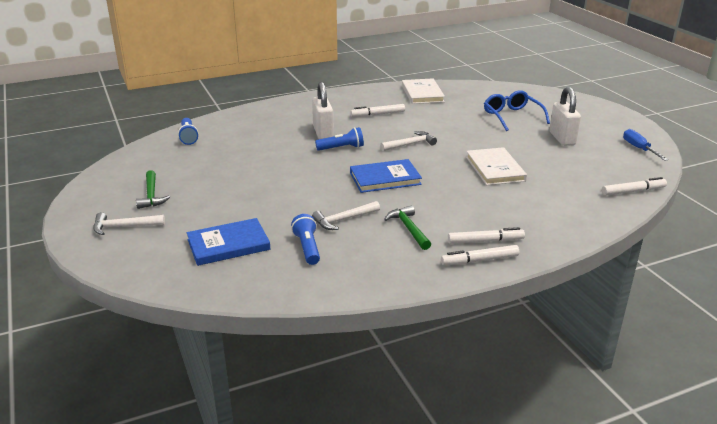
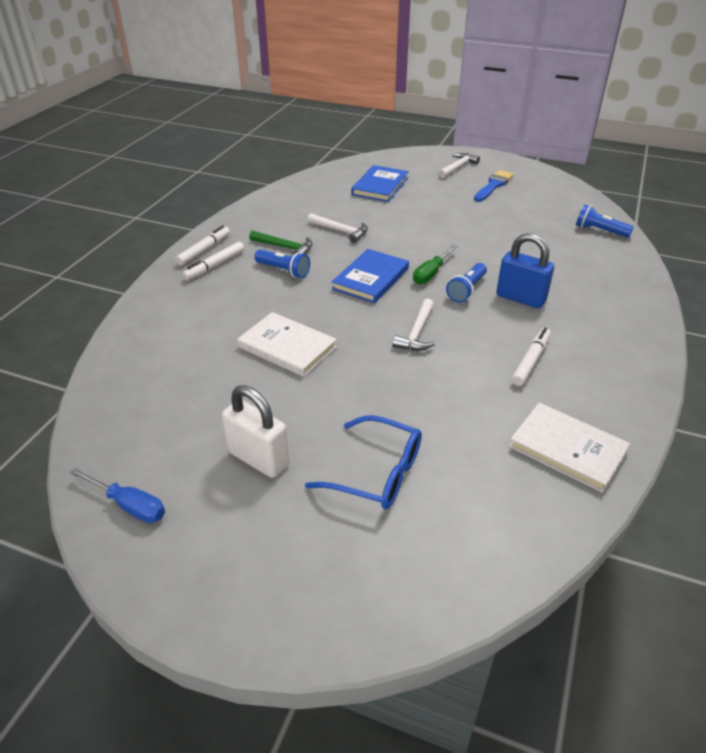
camera: 135 degrees right, 10 degrees up
green hammer [136,170,170,209] -> blue brush [474,170,513,202]
blue flashlight [291,214,320,265] -> blue flashlight moved to [254,250,310,278]
white padlock [312,82,334,139] -> blue padlock [496,233,554,308]
white hammer [312,201,380,230] -> white hammer turned 105 degrees clockwise [308,213,368,243]
white marker [602,177,667,196] -> none
none -> green screwdriver [413,245,458,284]

